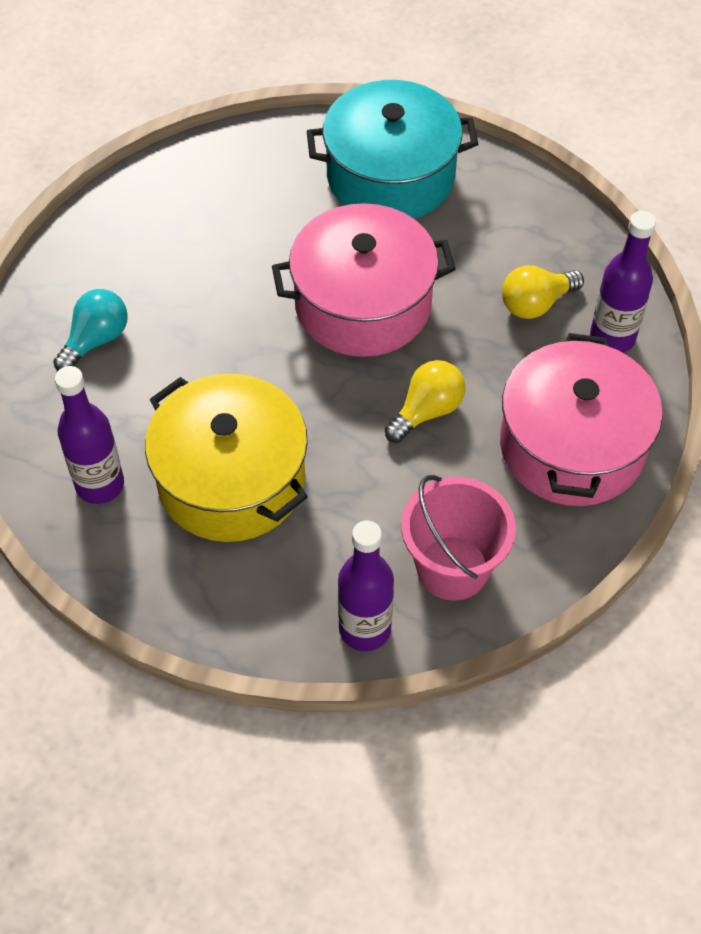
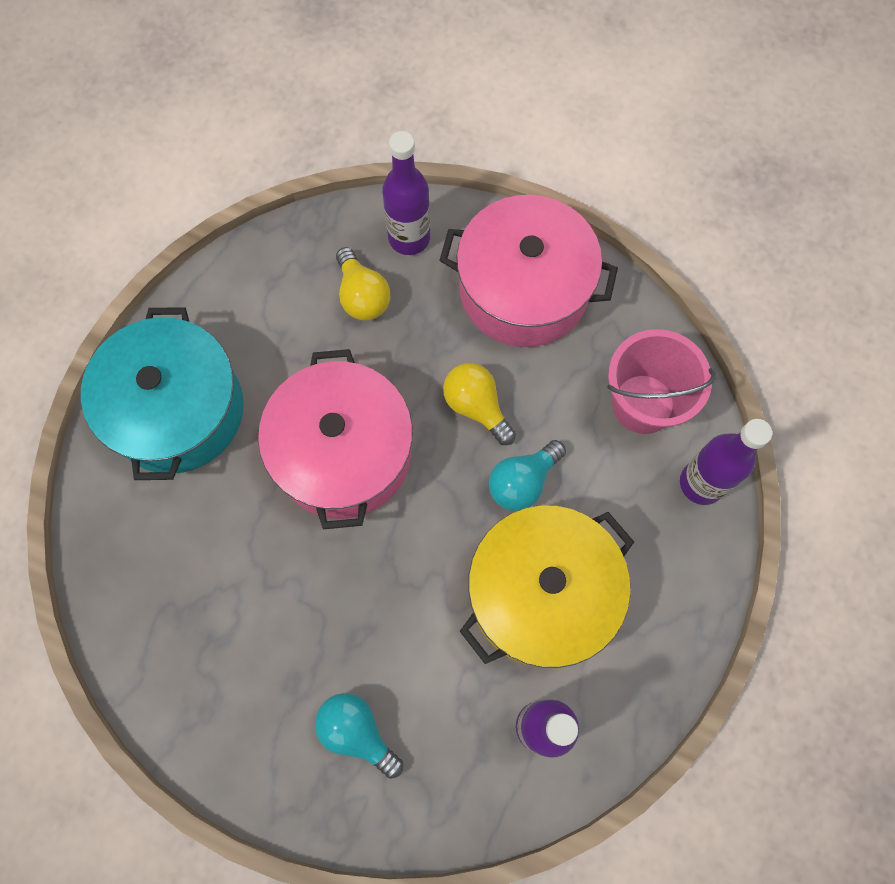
camera: 85 degrees left, 15 degrees up
none -> turquoise light bulb [489,440,566,511]

